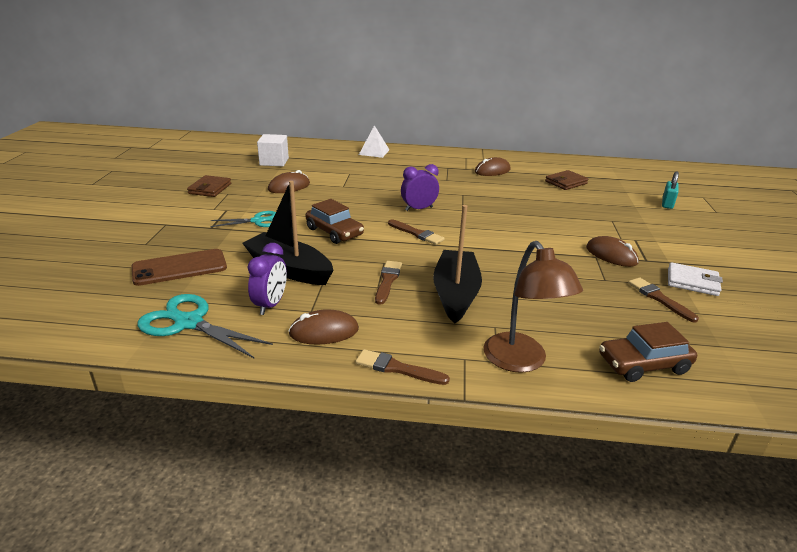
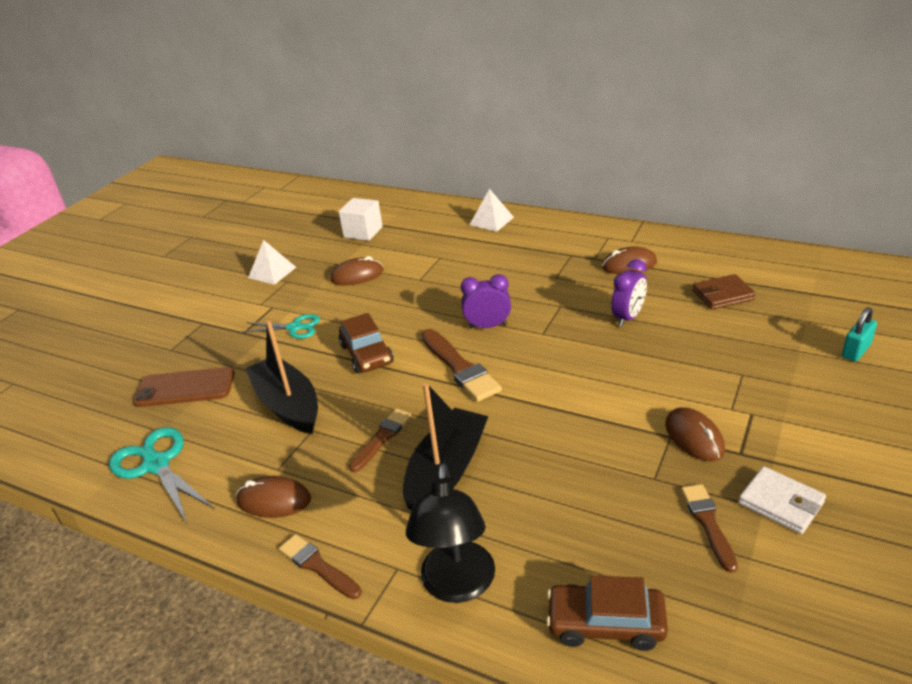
camera: 25 degrees right, 5 degrees up
brown wallet [187,175,231,197] -> white pyramid [248,240,296,285]
purple clock [247,243,287,315] -> purple clock moved to [611,259,647,327]
brown brush [388,219,445,245] -> brown brush [421,329,502,402], size x1.56
brown lamp [484,241,583,373] -> black lamp [406,463,495,603]

